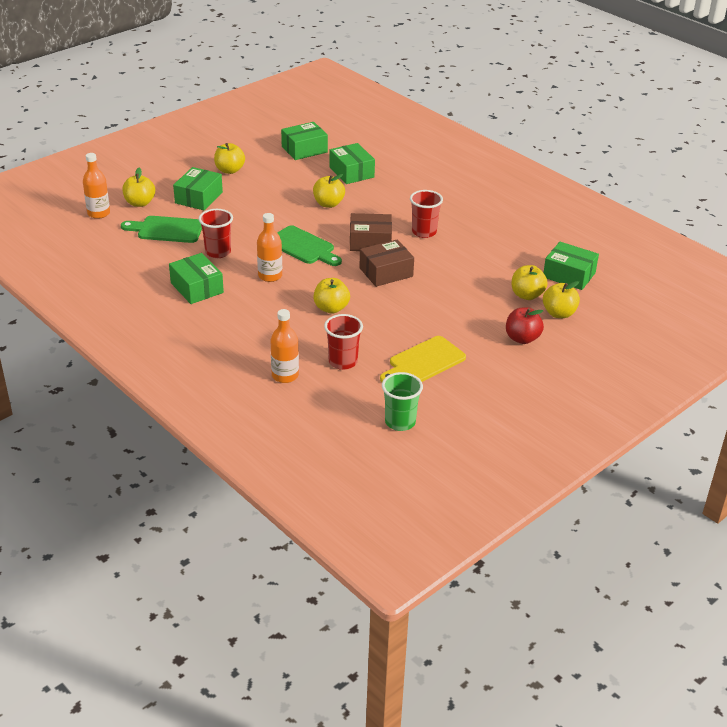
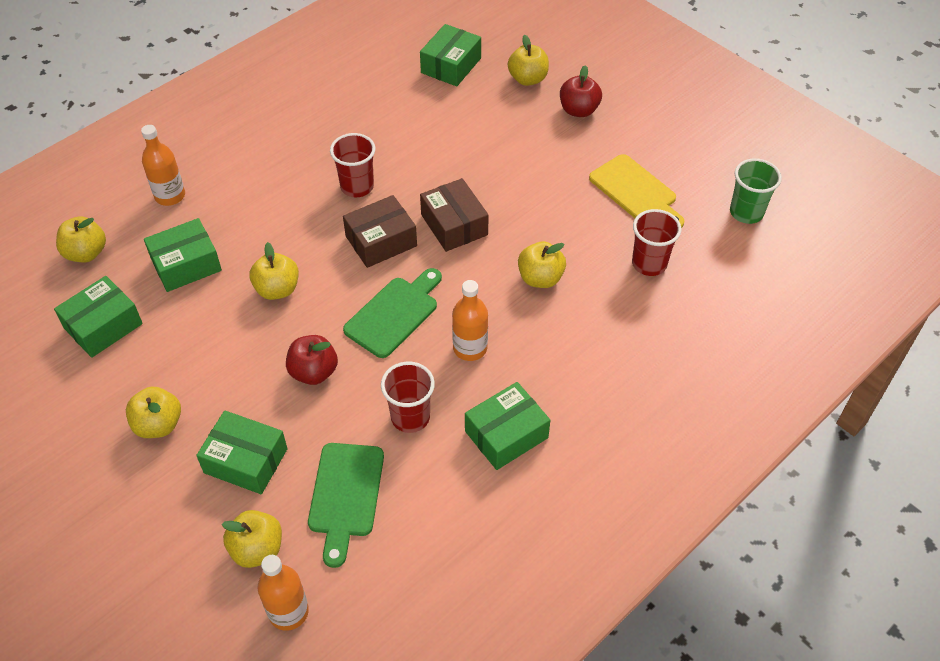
camera: 90 degrees left, 15 degrees up
orange bottle [271,309,299,383] -> orange bottle moved to [141,125,185,206]
green box [281,122,328,160] -> green box turned 75 degrees clockwise [54,276,143,358]
brown box [350,213,392,251] -> brown box turned 60 degrees clockwise [343,195,417,268]
yellow apple [512,265,548,300] -> yellow apple moved to [56,216,106,262]
none -> red apple [286,335,338,385]

